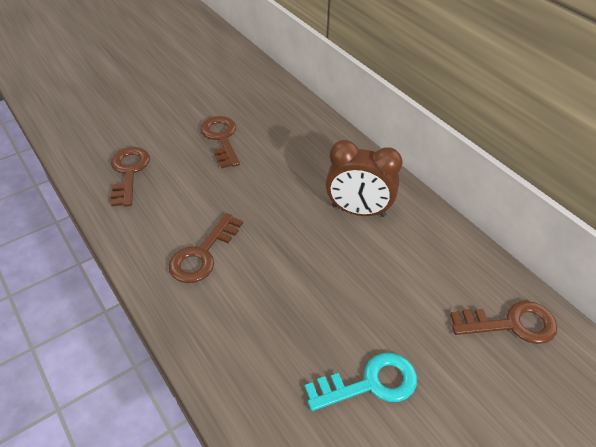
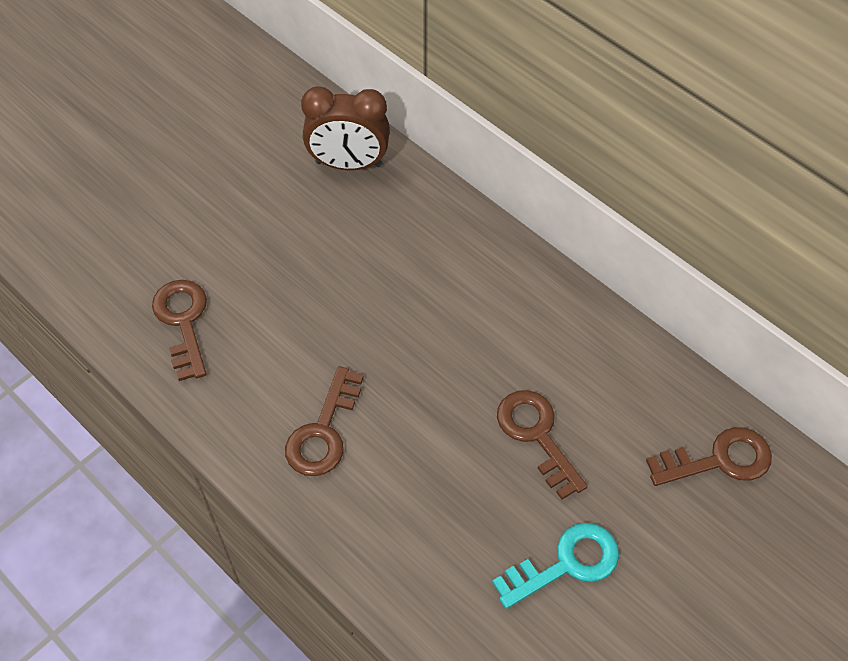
camera: 10 degrees left, 10 degrees up
brown key [200,116,240,169] -> brown key moved to [497,390,588,500]
brown clock [325,140,403,217] -> brown clock moved to [301,86,390,170]

